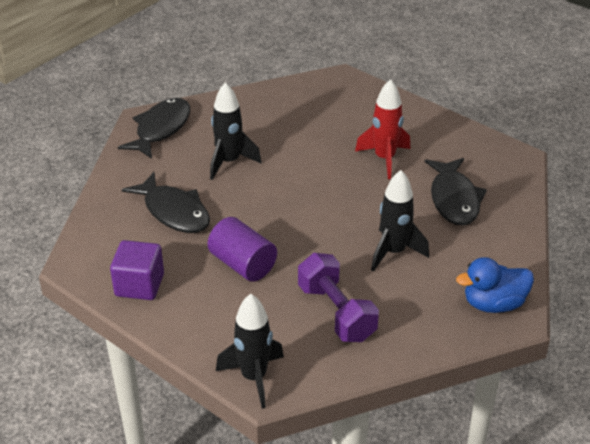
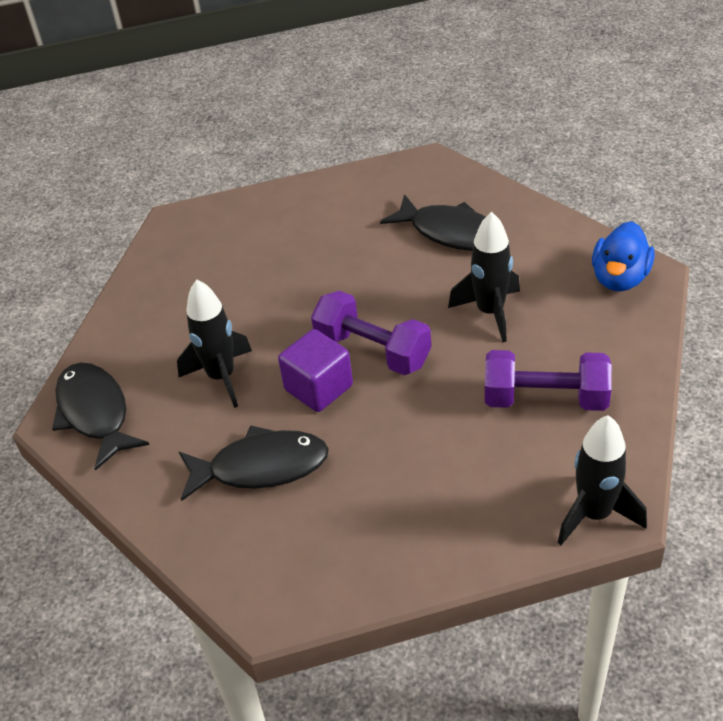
camera: 50 degrees left, 5 degrees up
purple cube [110,240,164,300] -> purple cube moved to [278,329,353,412]
purple cylinder [207,217,277,282] -> none
red rocket [355,79,410,179] -> none
none -> purple dumbbell [311,290,431,375]

